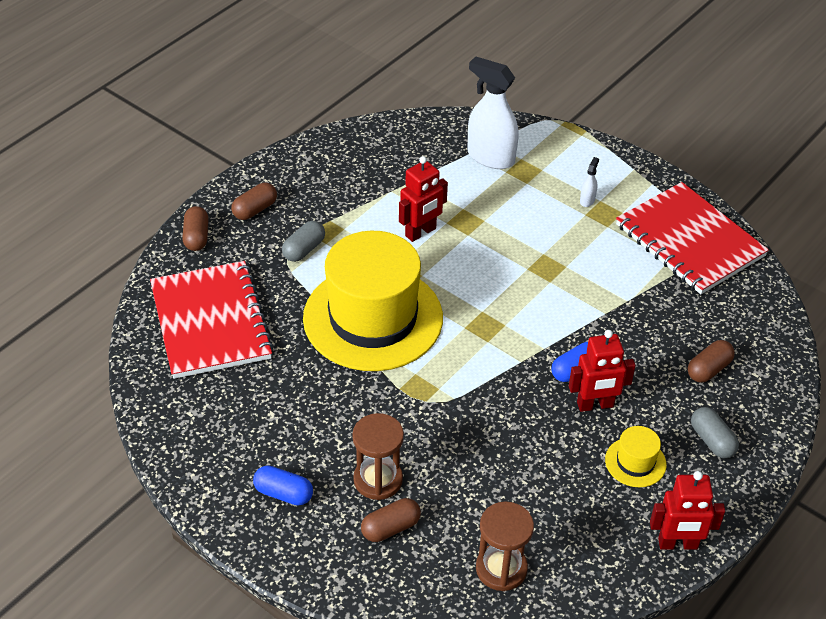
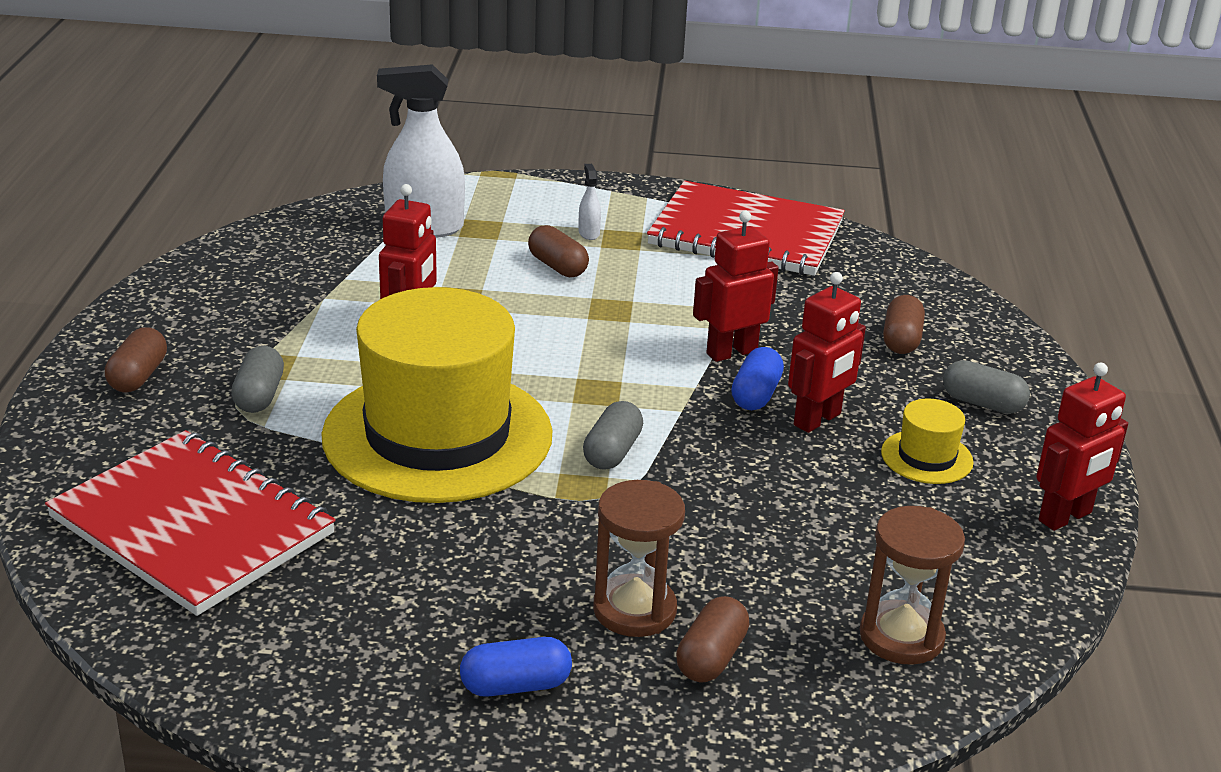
camera: 35 degrees left, 15 degrees down
brown capsule [182,206,209,251] -> brown capsule moved to [528,225,589,277]
none -> grey capsule [583,401,643,470]
none -> red robot [693,211,779,362]

